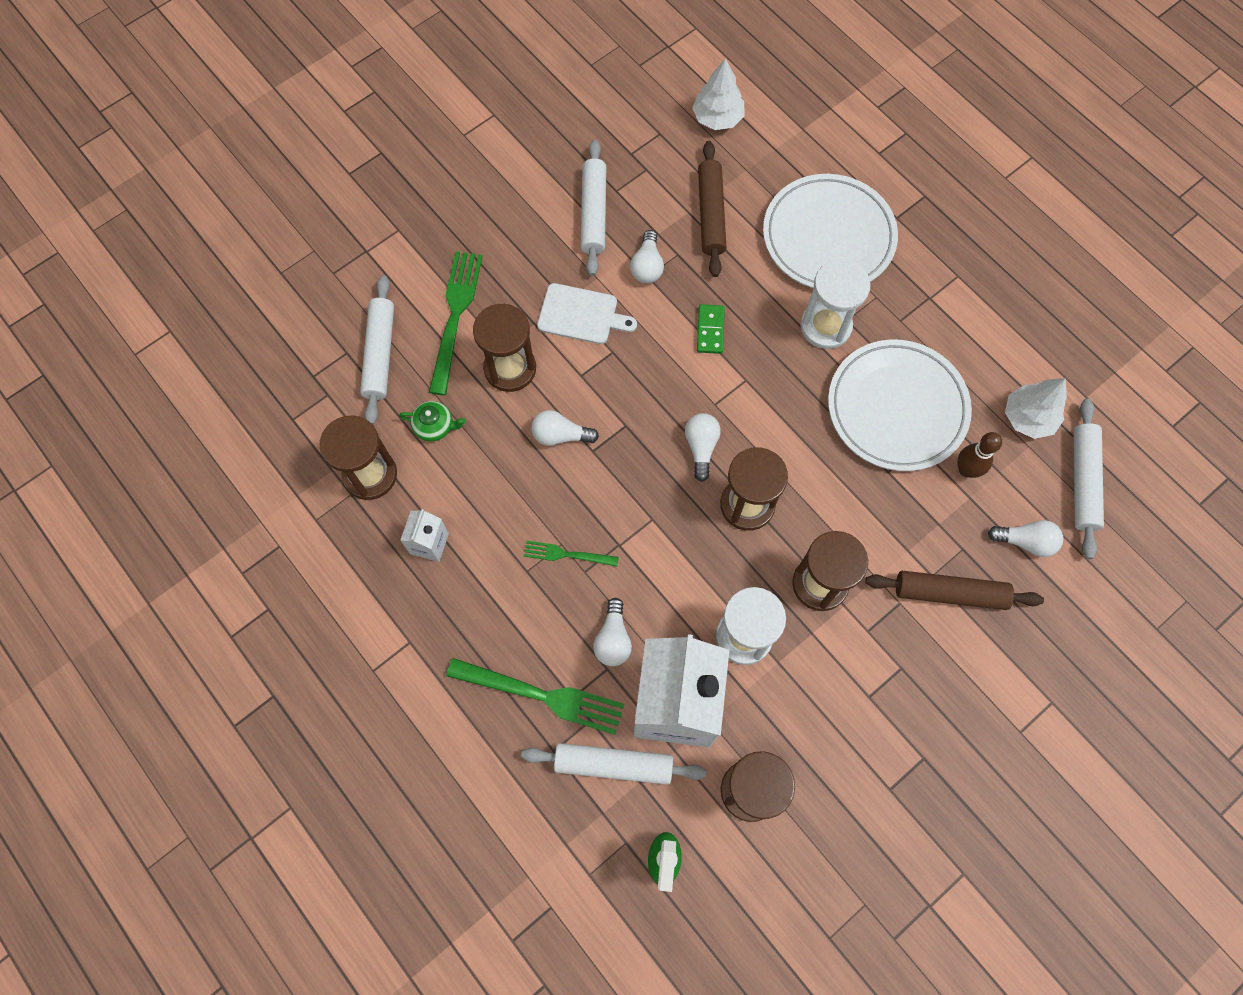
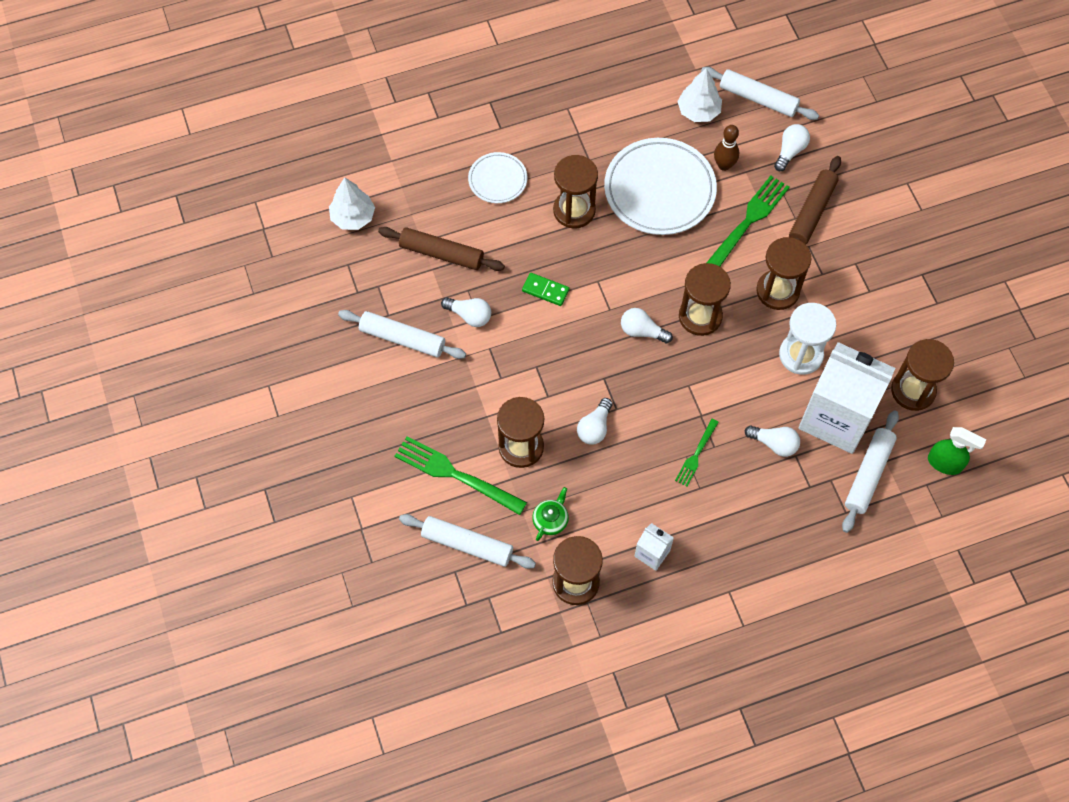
camera: 70 degrees left, 5 degrees down
green fork [446,658,624,735] -> green fork moved to [707,175,790,267]
white cutting board [537,283,637,344] -> none
white plate [763,174,898,288] -> white plate [468,152,527,203], size x0.53
white hourglass [800,259,871,349] -> brown hourglass [553,155,598,228]

